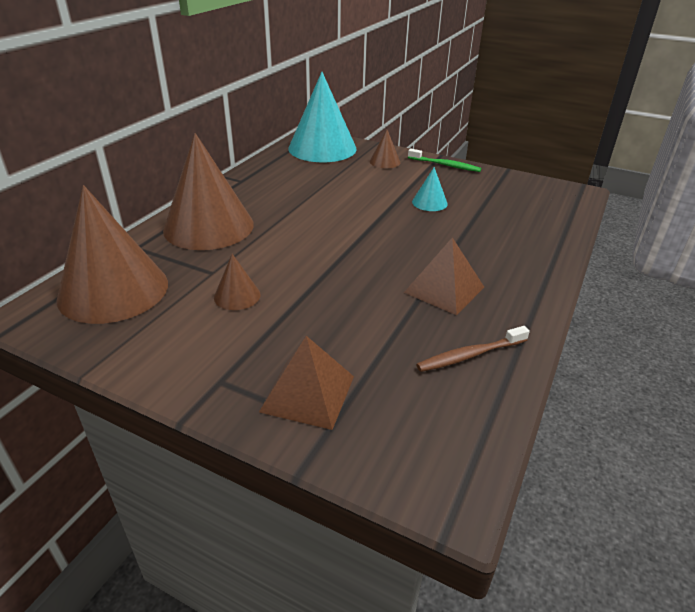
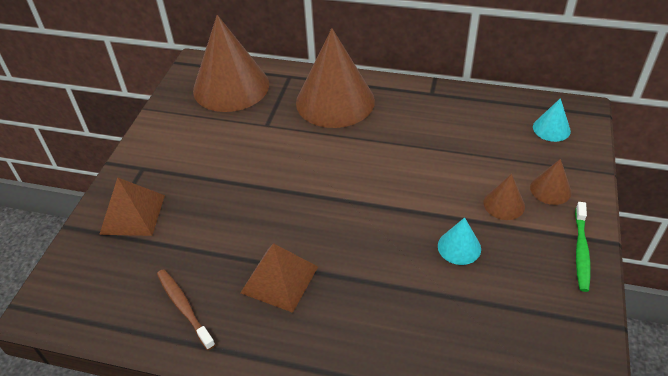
camera: 80 degrees right, 10 degrees up
brown cone [214,254,261,310] -> brown cone moved to [484,174,525,220]
turquoise cone [288,72,357,162] -> turquoise cone [533,98,571,142], size x0.44

